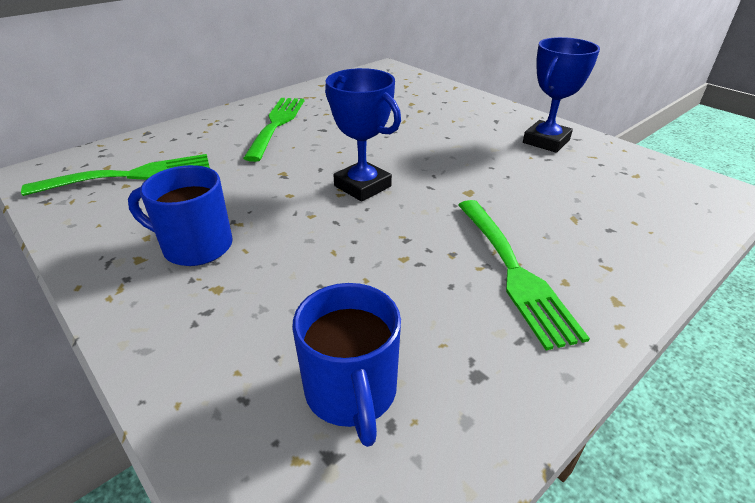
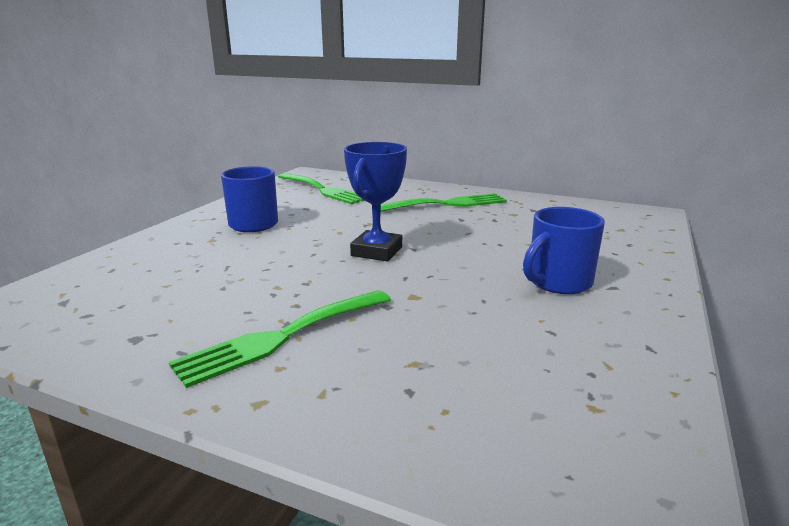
camera: 65 degrees right, 15 degrees down
blue mug [293,283,401,447] -> blue mug moved to [523,207,605,294]
blue trophy [523,37,600,153] -> none

